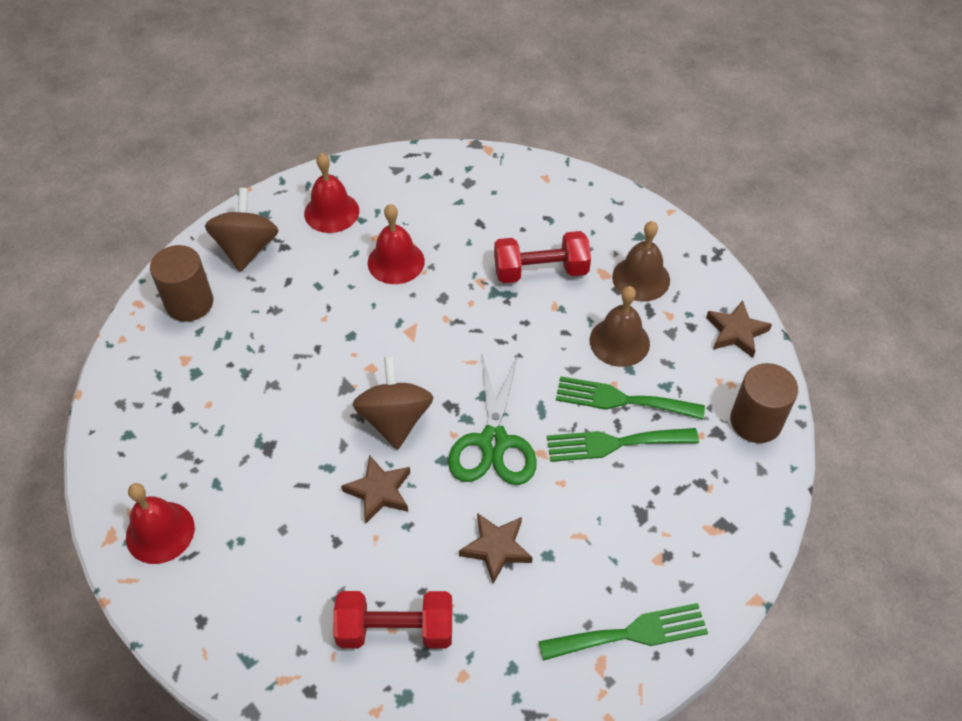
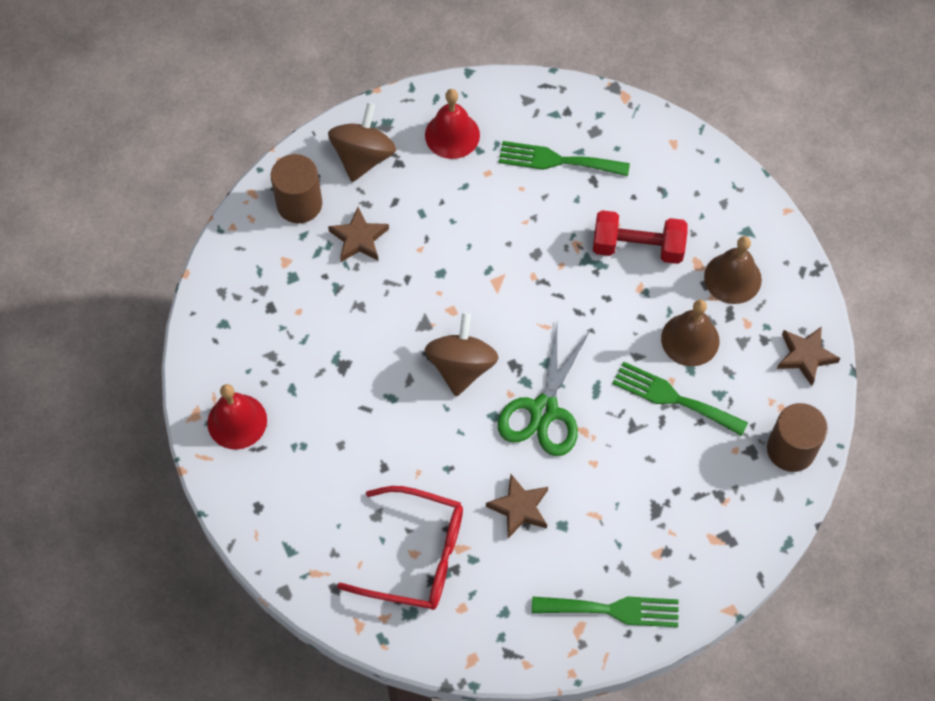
camera: 15 degrees right, 10 degrees up
red dumbbell [333,591,452,649] -> red glasses [337,486,463,610]
brown star [341,455,410,524] -> brown star moved to [328,207,389,262]
red bell [368,204,425,284] -> none
green fork [547,428,699,462] -> green fork moved to [499,141,630,176]

